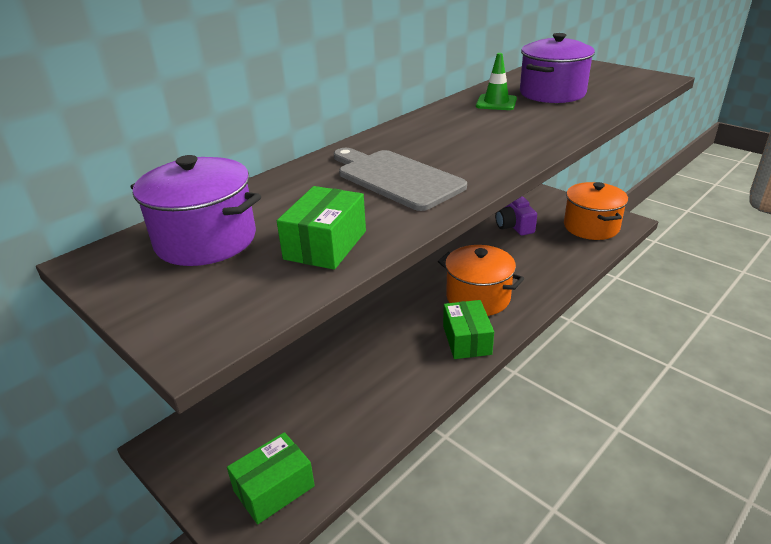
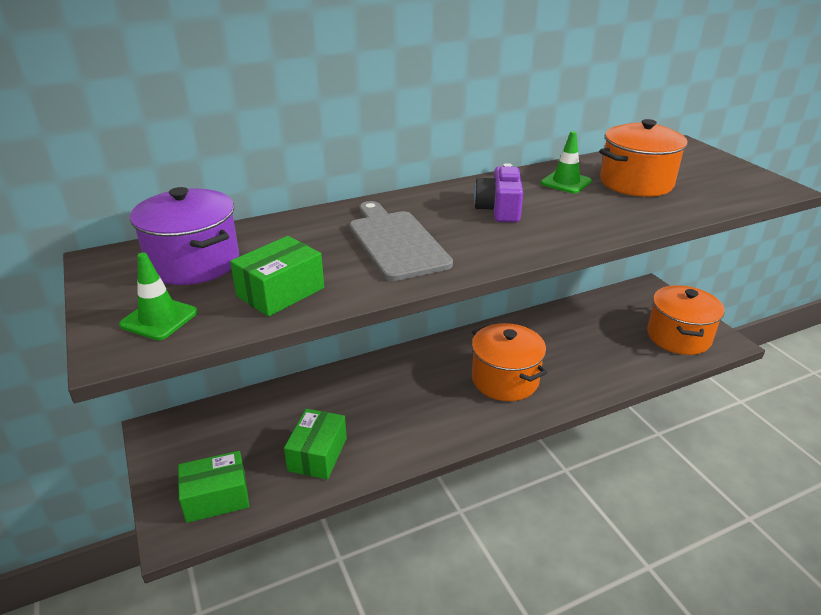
camera: 20 degrees right, 0 degrees up
green box [443,300,494,359] -> green box moved to [284,409,347,479]
purple camera [495,196,537,236] -> purple camera moved to [474,163,523,222]
purple pot [520,33,595,103] -> orange pot [599,119,688,197]
none -> green traffic cone [119,252,198,340]

